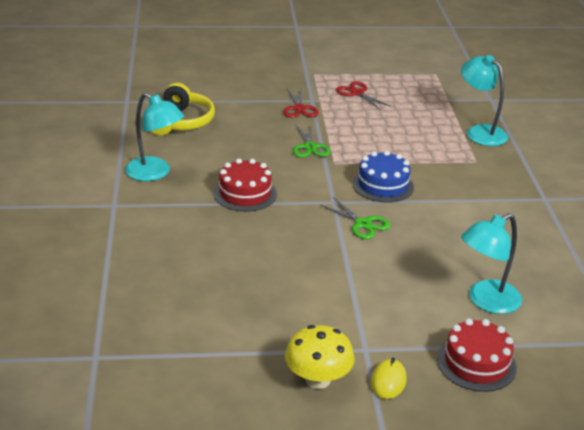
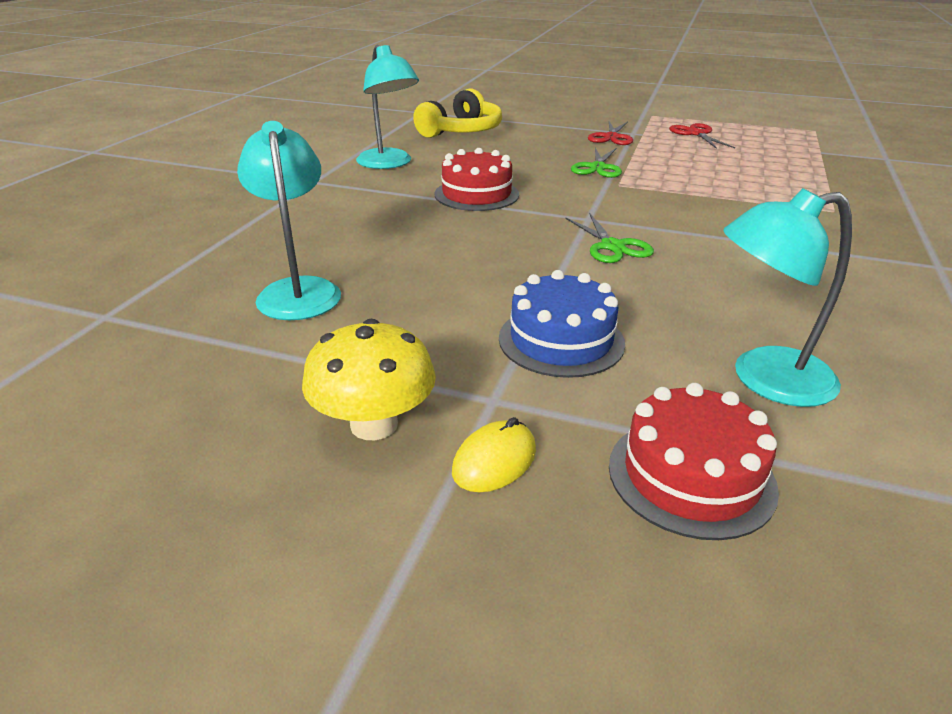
camera: 25 degrees right, 0 degrees up
blue cake [352,151,414,203] -> blue cake moved to [499,270,625,378]
turquoise lamp [461,55,508,146] -> turquoise lamp moved to [237,121,341,320]

